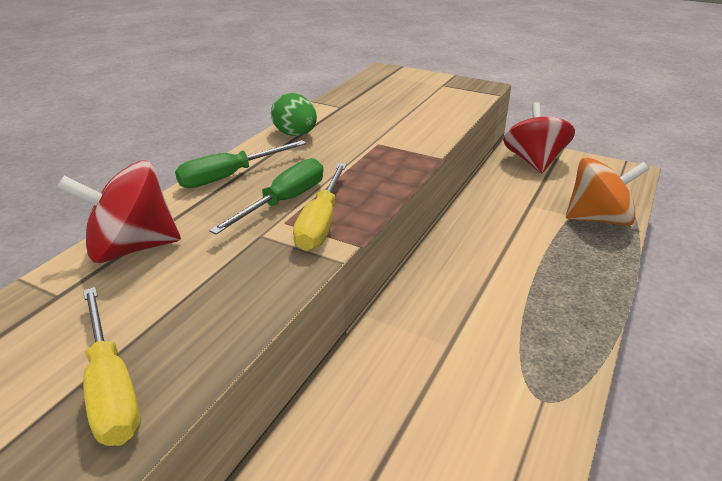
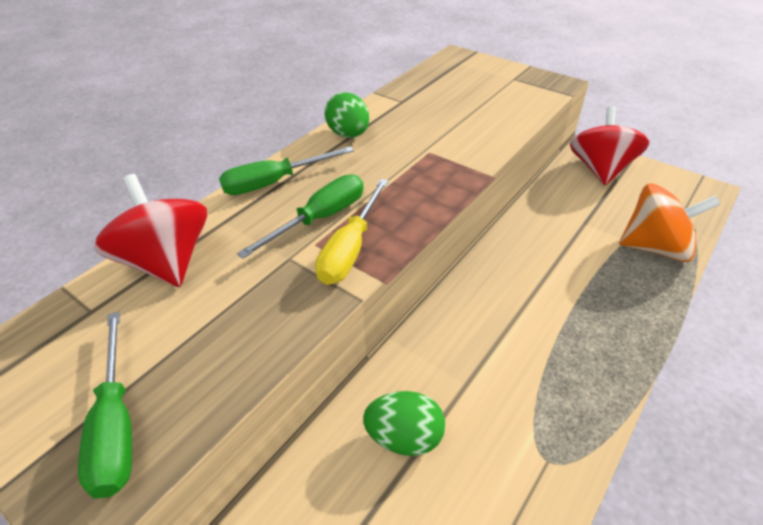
camera: 10 degrees right, 10 degrees up
red spinning top [57,161,181,263] -> red spinning top turned 60 degrees clockwise [94,174,208,287]
yellow screwdriver [83,287,141,446] -> green screwdriver [78,312,132,498]
none -> green egg [363,391,445,456]

